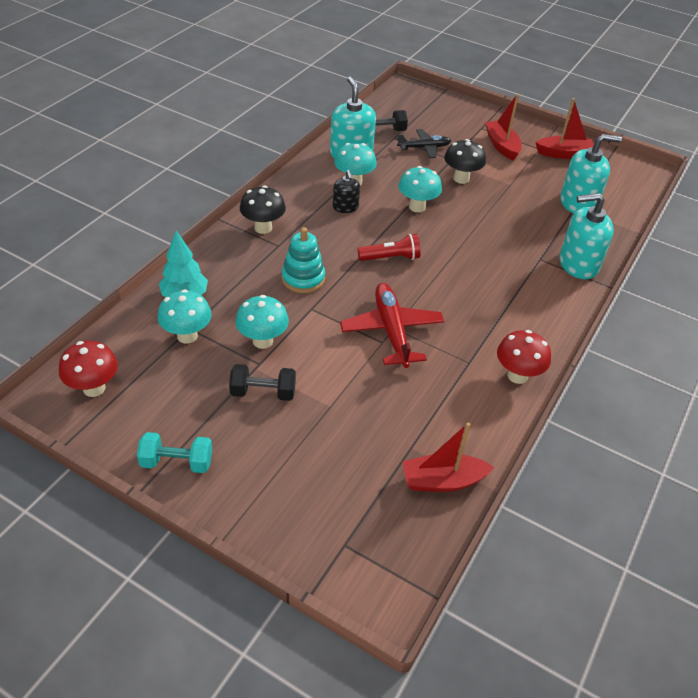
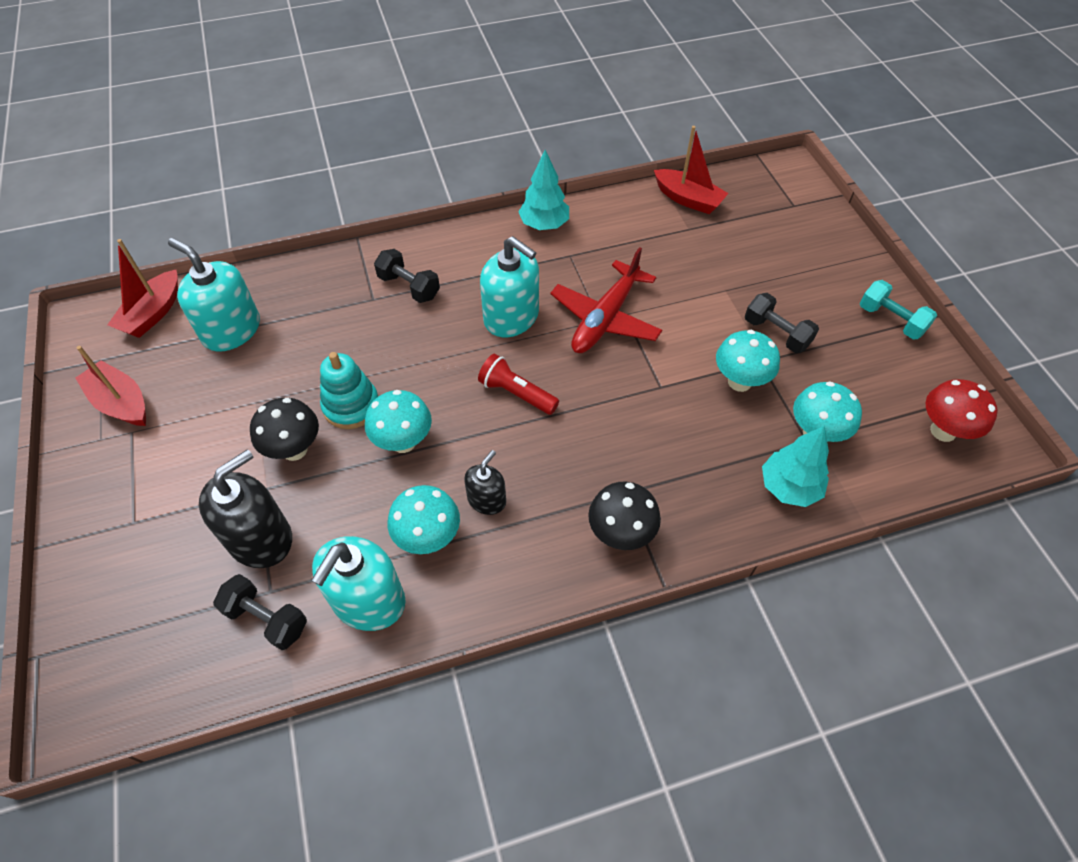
camera: 135 degrees left, 10 degrees up
turquoise stacking toy [282,227,325,293] -> turquoise stacking toy moved to [320,352,378,429]
black plane [397,129,451,158] -> black soap dispenser [199,449,292,568]
red boat [485,94,522,161] -> red boat moved to [107,239,178,338]
red mushroom [497,330,551,384] -> turquoise tree [519,150,569,230]
turquoise soap dispenser [559,193,614,279] -> turquoise soap dispenser moved to [480,236,539,337]
none -> black dumbbell [374,249,440,303]

